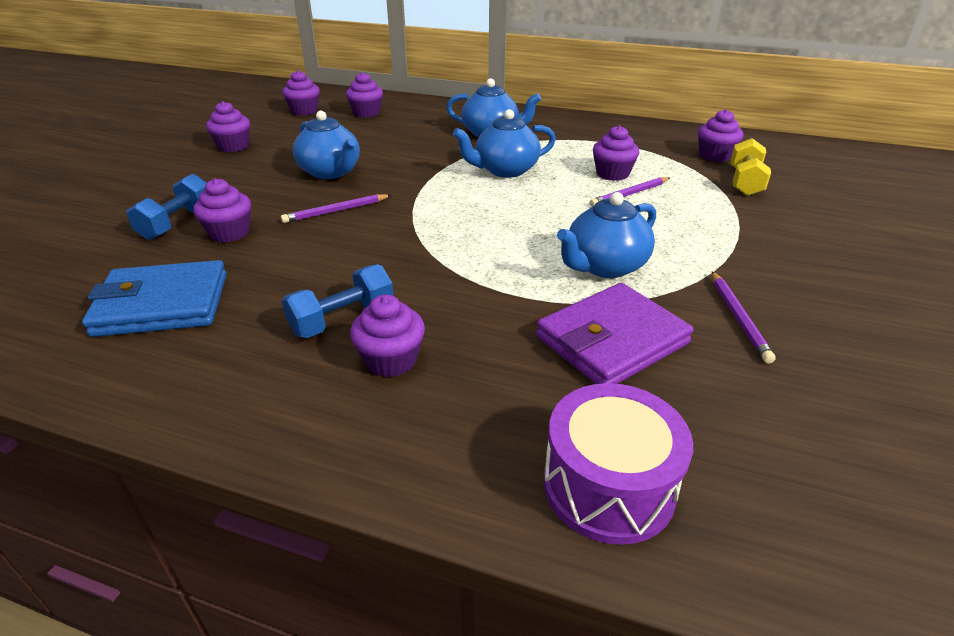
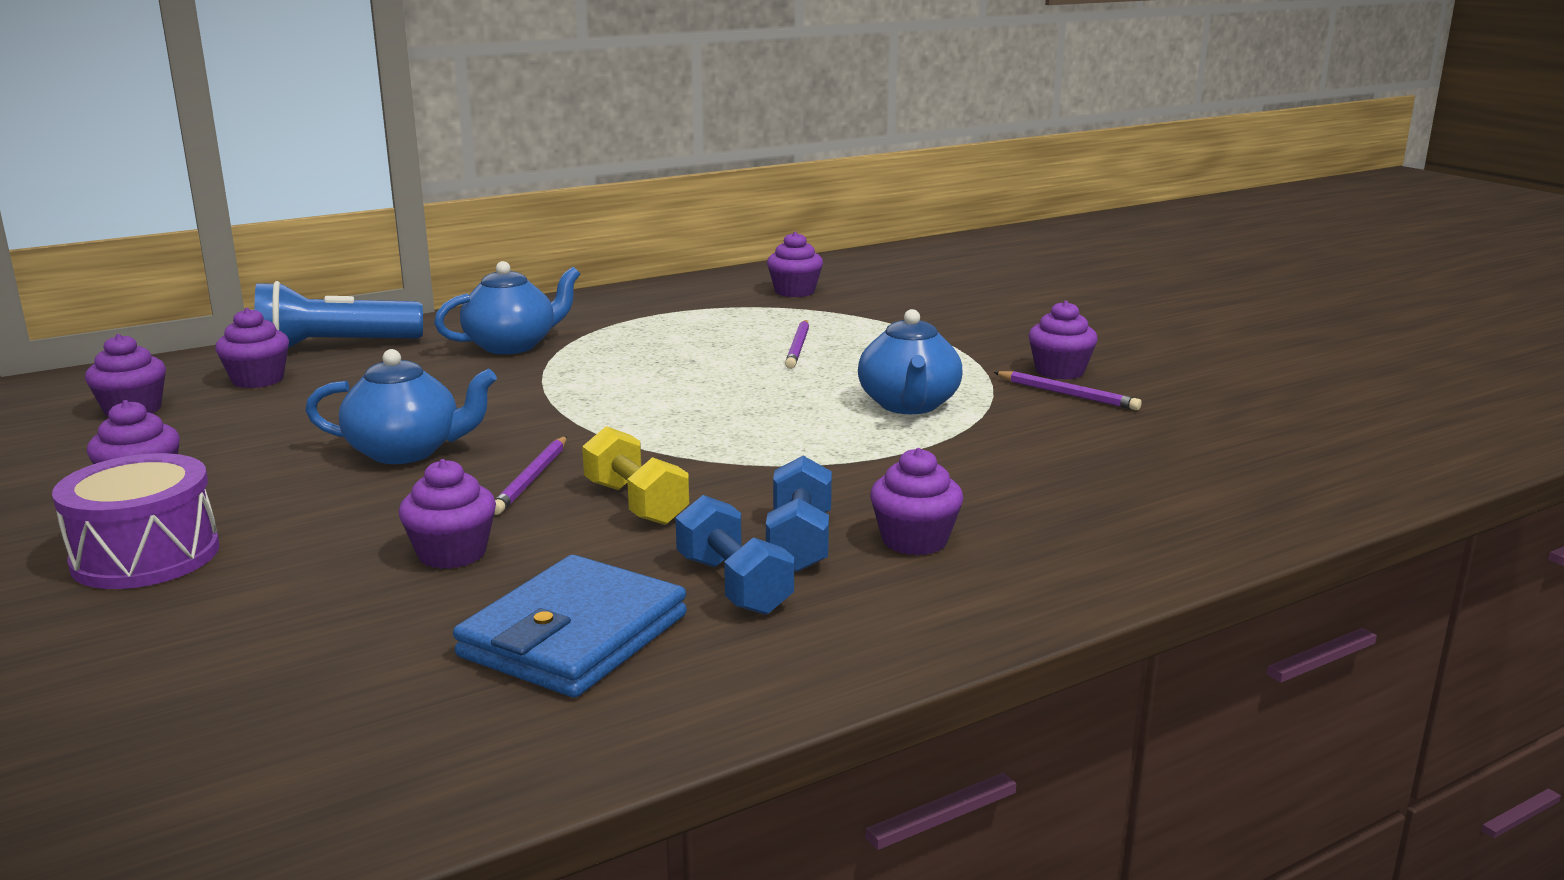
camera: 50 degrees left, 15 degrees down
blue dumbbell [126,174,206,240] -> blue dumbbell moved to [675,495,794,615]
blue teapot [453,109,556,178] -> none
purple wallet [536,283,694,384] -> none
purple drum [544,383,693,545] -> purple drum moved to [52,453,219,589]
purple cupcake [593,125,639,181] -> purple cupcake moved to [1028,300,1098,380]
yellow dumbbell [730,138,771,196] -> yellow dumbbell moved to [582,426,689,525]
none -> blue flashlight [255,281,423,348]

